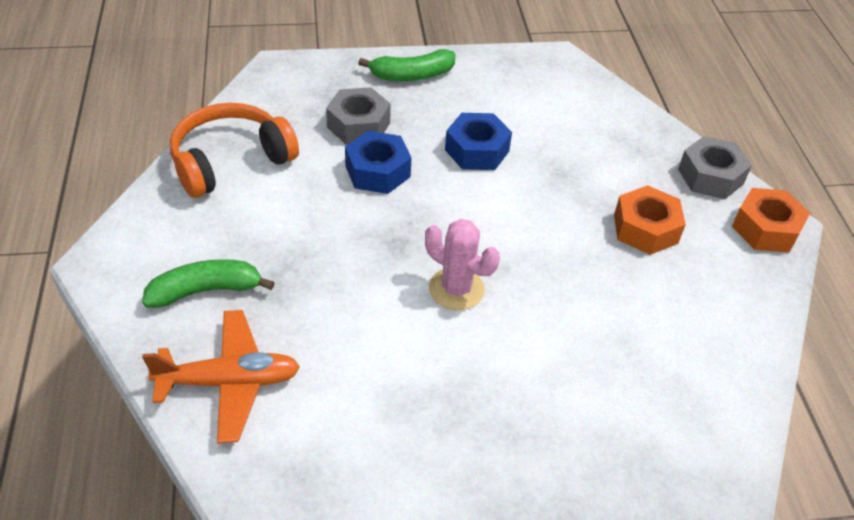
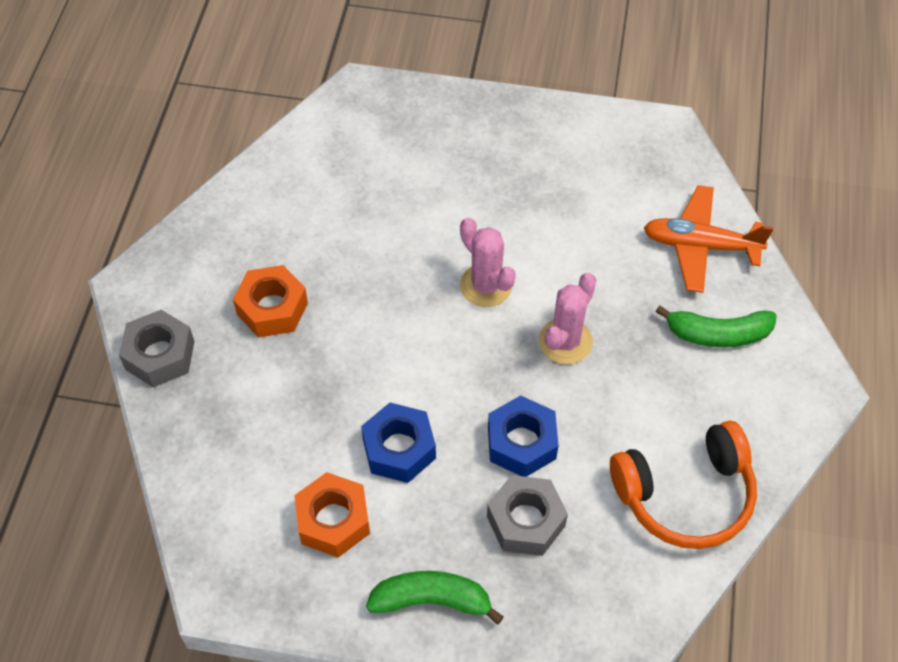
camera: 160 degrees left, 10 degrees up
orange nut [732,188,810,253] -> orange nut moved to [294,472,370,557]
none -> pink cactus [539,273,596,364]

